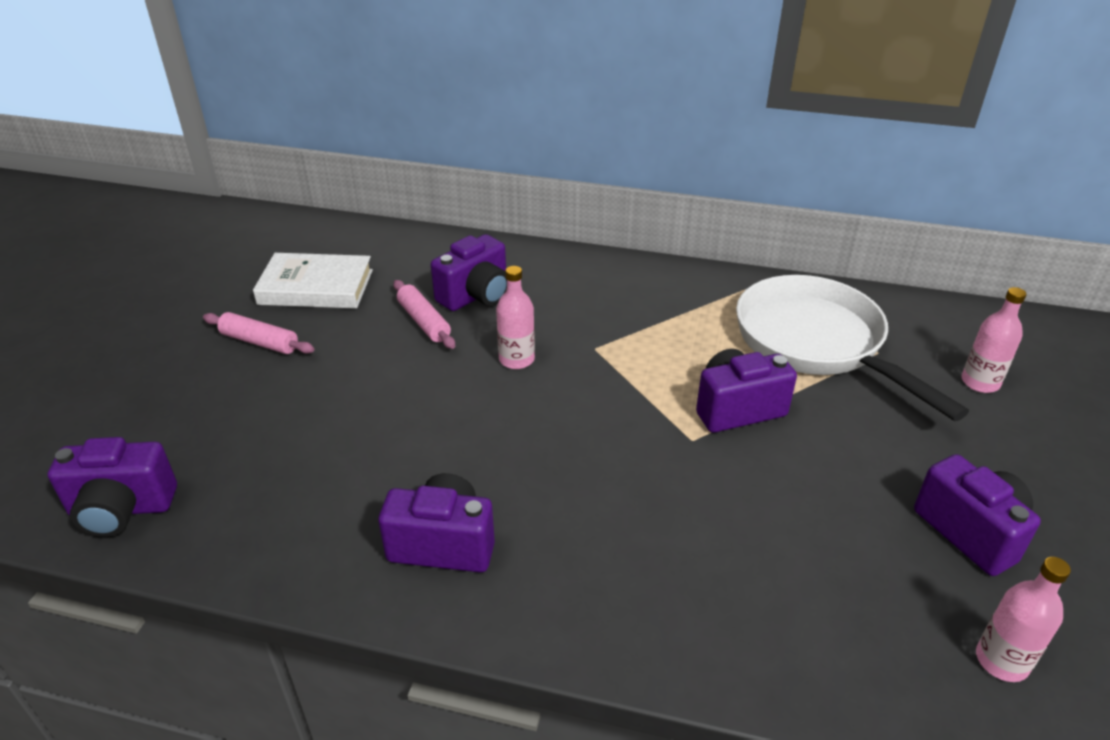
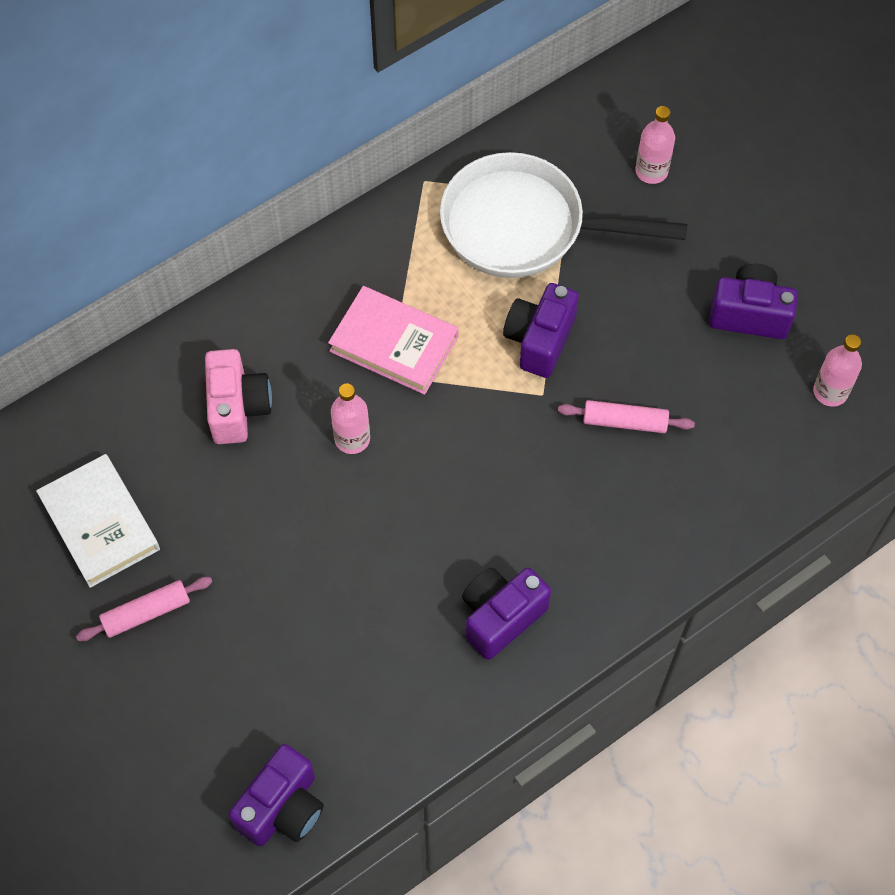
camera: 50 degrees left, 25 degrees up
white book [253,253,373,309] -> white book turned 75 degrees counterclockwise [36,454,160,588]
pink rolling pin [393,280,455,349] -> pink rolling pin moved to [558,400,695,433]
purple camera [431,234,507,311] -> pink camera [205,349,272,444]
none -> pink book [328,286,458,395]

